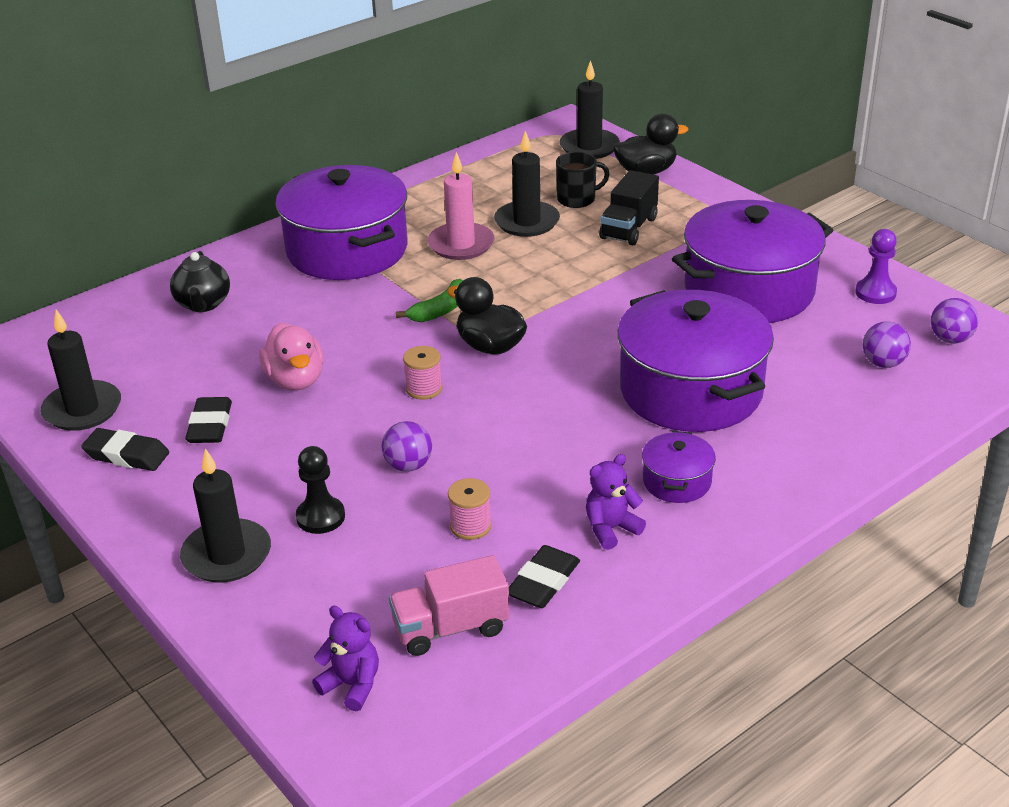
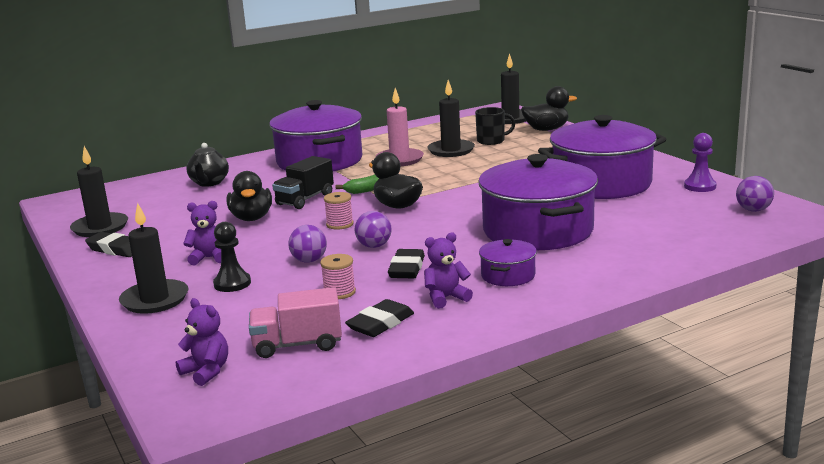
camera: 10 degrees right, 15 degrees down
black eraser [186,397,232,443] -> black eraser moved to [388,249,425,278]
pink duck [259,323,324,390] -> black duck [227,171,272,221]
black truck [599,170,659,245] -> black truck moved to [272,156,334,209]
purple ball [863,321,911,368] -> purple ball moved to [355,211,392,248]
none -> purple teddy bear [183,201,221,265]

